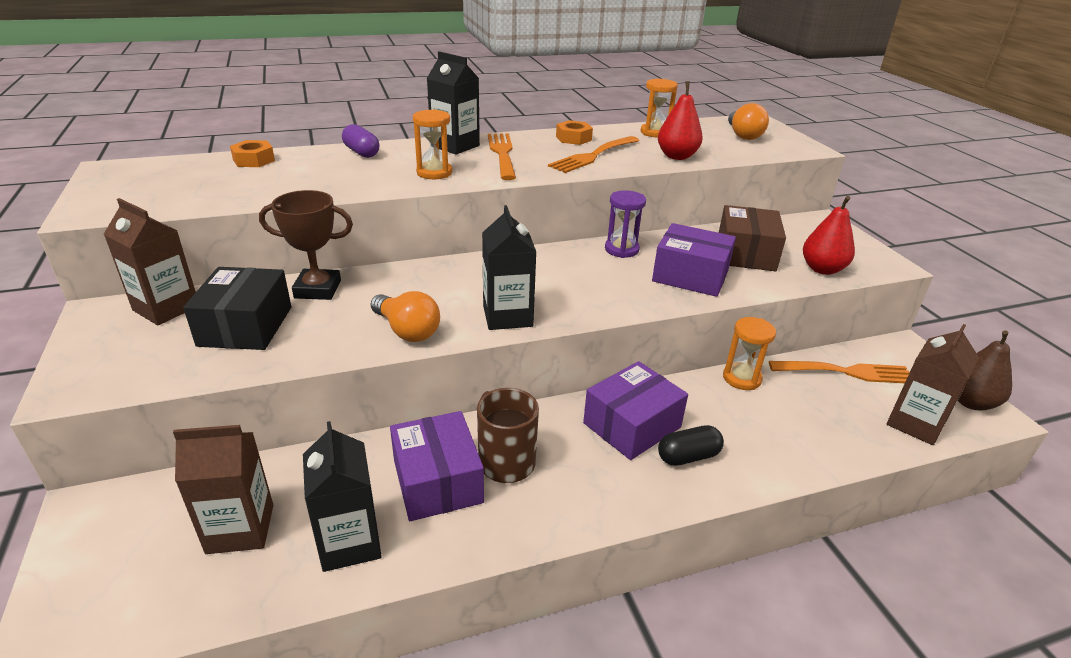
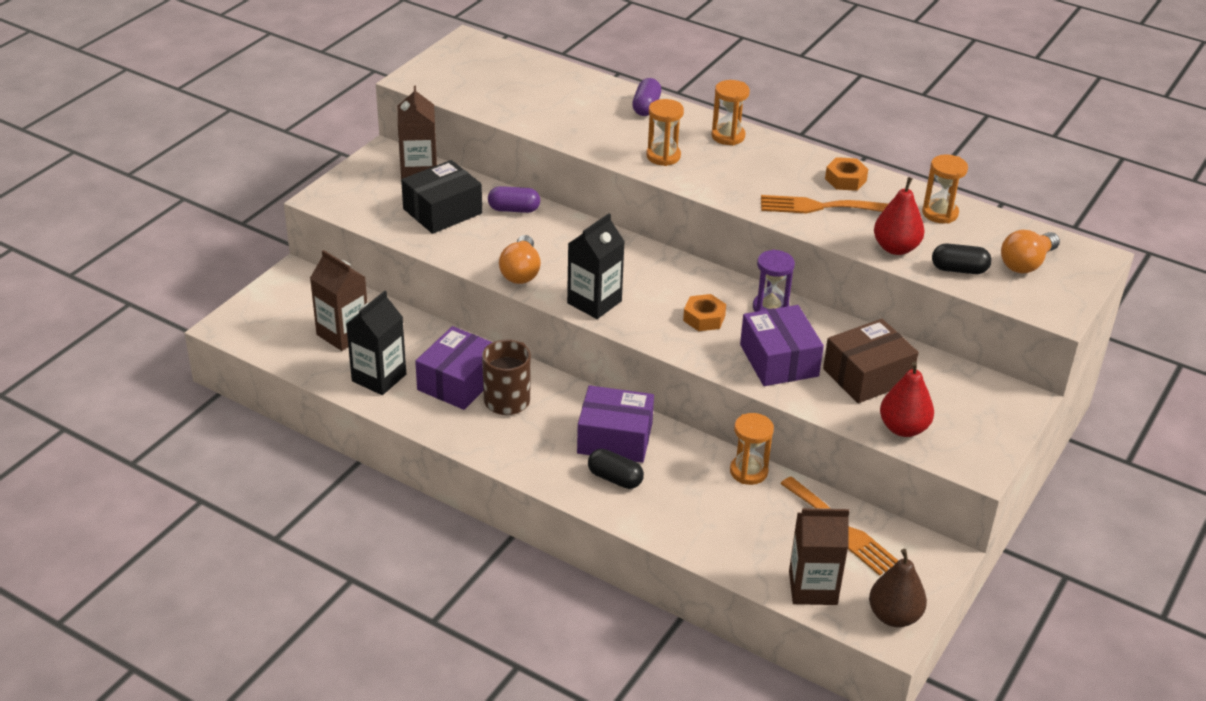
camera: 50 degrees right, 5 degrees up
orange nut [230,140,275,167] -> orange nut moved to [683,294,726,331]
brown trophy [259,190,353,300] -> purple capsule [488,186,540,213]
black carton [427,51,480,155] -> orange hourglass [711,80,750,145]
orange fork [488,134,516,180] -> none
none -> black capsule [932,243,991,274]

